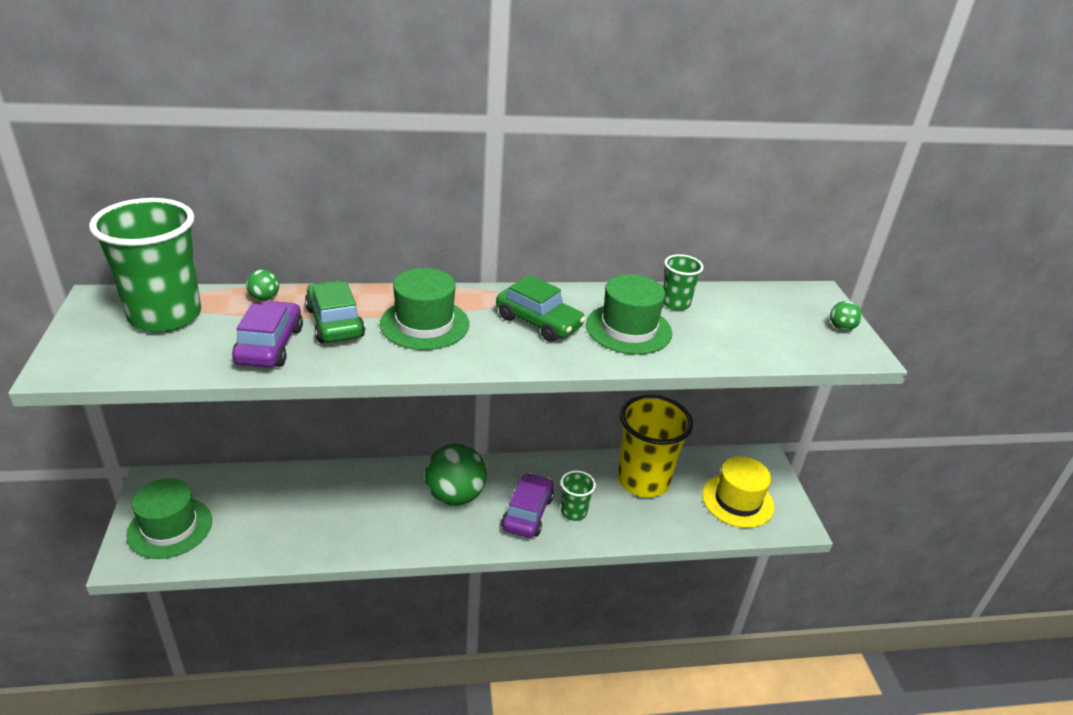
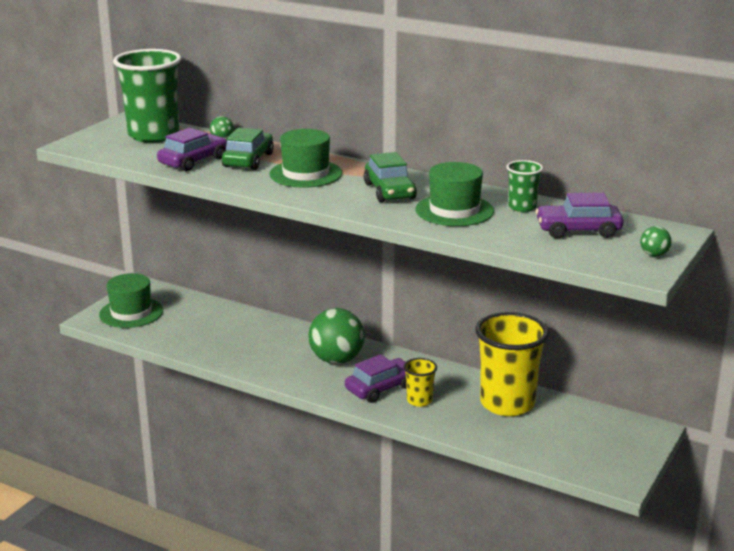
camera: 40 degrees right, 10 degrees down
green cup [561,471,596,521] -> yellow cup [404,358,437,407]
yellow hat [702,456,774,528] -> none
none -> purple car [535,193,623,239]

